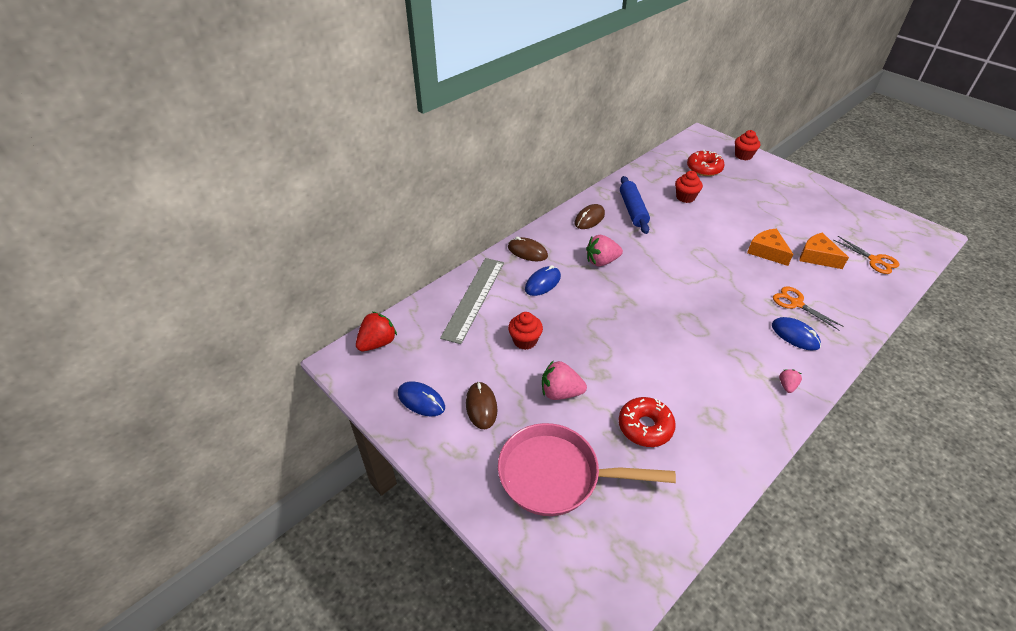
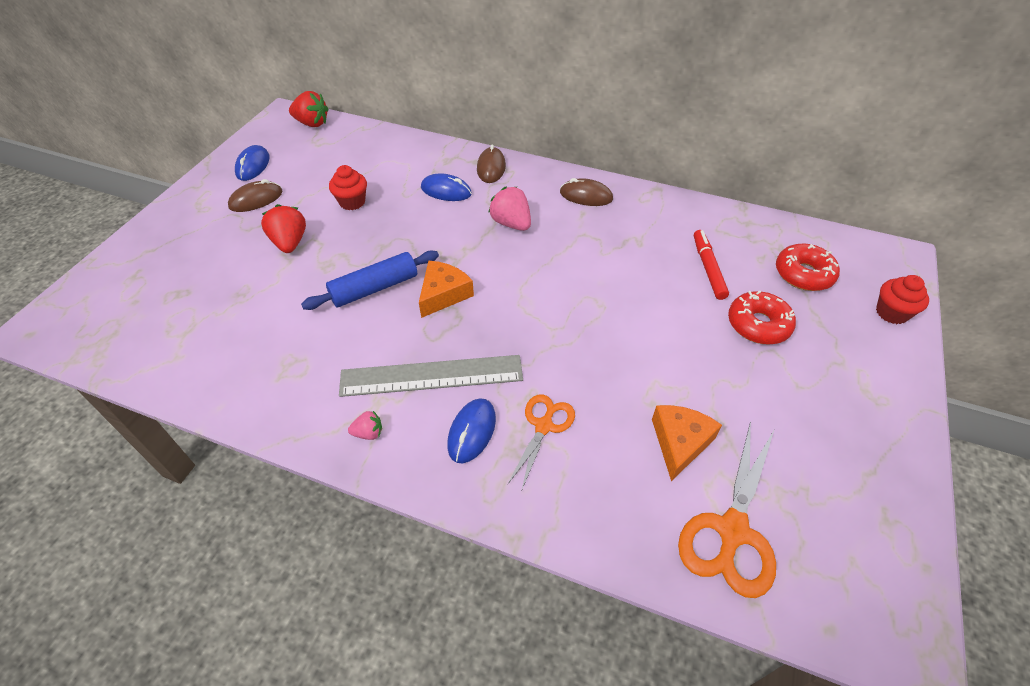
camera: 65 degrees right, 5 degrees up
grey ruler [440,258,504,344] -> grey ruler moved to [339,355,523,397]
pink pan [498,423,676,516] -> none
pink strawberry [542,360,587,400] -> red strawberry [261,204,306,253]
red donut [618,397,676,447] -> red donut moved to [728,291,796,345]
blue rolling pin [620,176,650,234] -> blue rolling pin moved to [301,251,439,310]
red cupcake [675,171,703,203] -> red marker [694,230,729,300]
orange cheese [747,228,793,266] -> orange cheese moved to [419,260,474,318]
orange scissors [833,236,899,274] -> orange scissors [678,422,776,598], size x1.61

